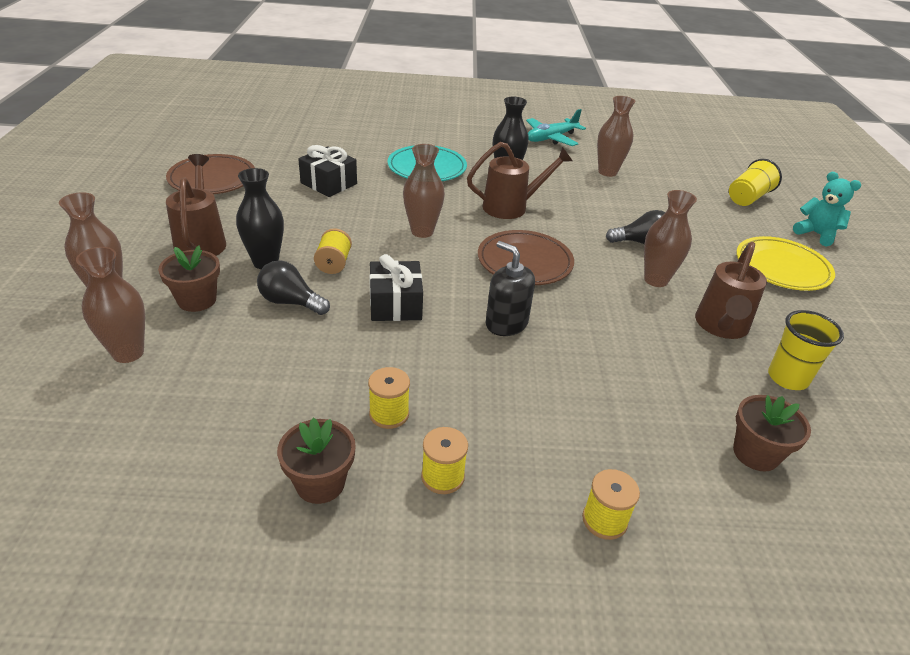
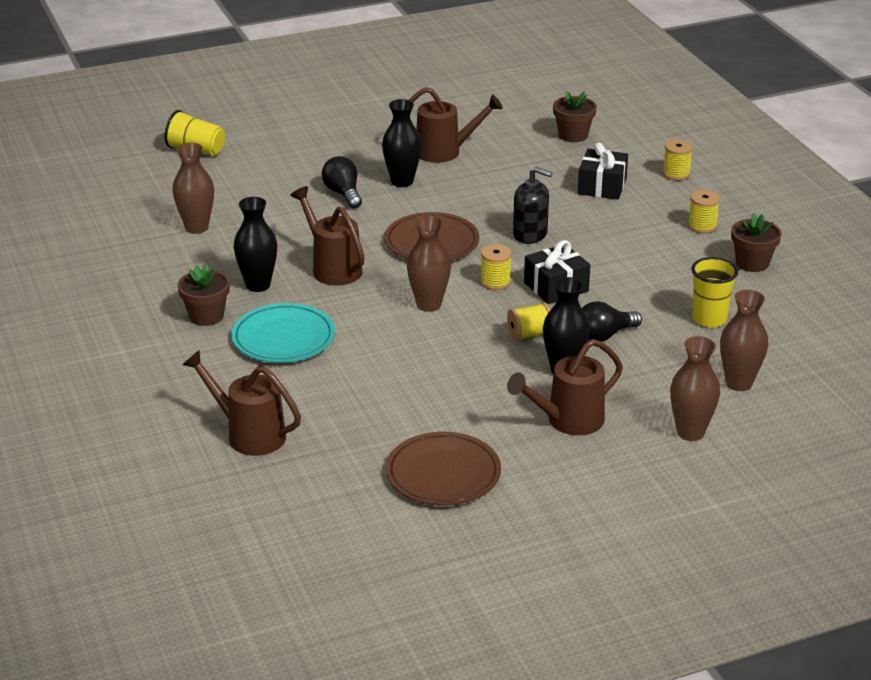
camera: 110 degrees left, 5 degrees down
brown flower pot [158,245,220,312] -> brown flower pot moved to [177,264,230,326]
black light bulb [257,260,330,315] -> black light bulb turned 60 degrees clockwise [582,301,642,342]
black gift [298,145,357,197] -> black gift moved to [578,143,628,200]
yellow spool [368,367,410,429] -> yellow spool moved to [480,244,512,290]
black soap dispenser [486,241,535,336] -> black soap dispenser turned 90 degrees counterclockwise [513,167,553,244]
turquoise plane [526,109,586,146] -> none
brown vase [644,190,697,287] -> black vase [382,99,422,187]
yellow plate [736,236,835,291] -> none
yellow cup [768,310,844,390] -> yellow cup moved to [691,257,738,327]
turquoise teddy bear [793,172,861,246] -> none
none -> brown watering can [183,350,301,456]

